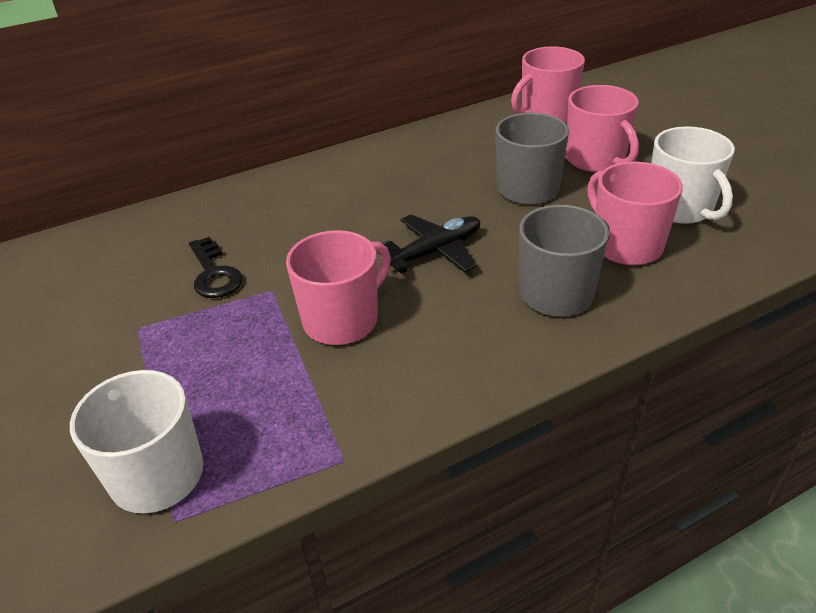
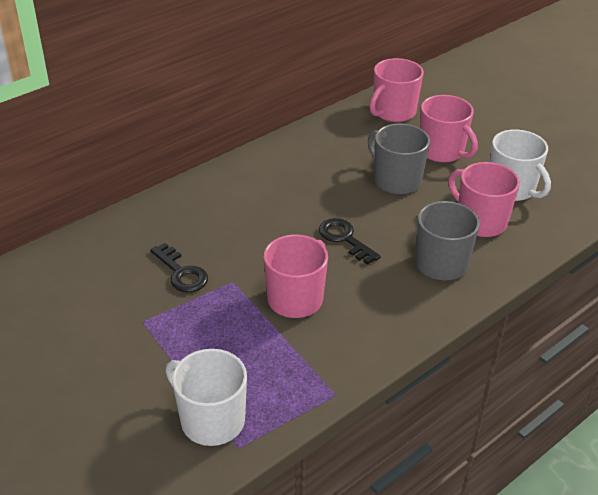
camera: 15 degrees left, 0 degrees up
black plane [377,215,480,273] -> black key [319,218,381,265]

